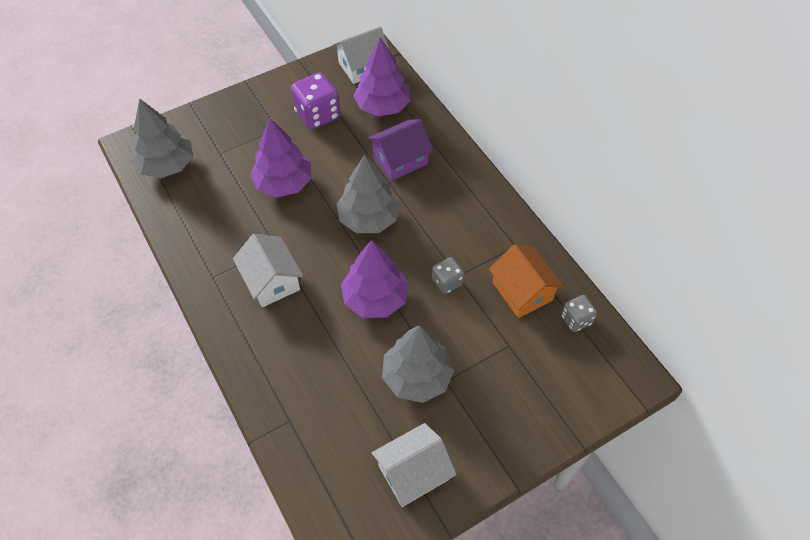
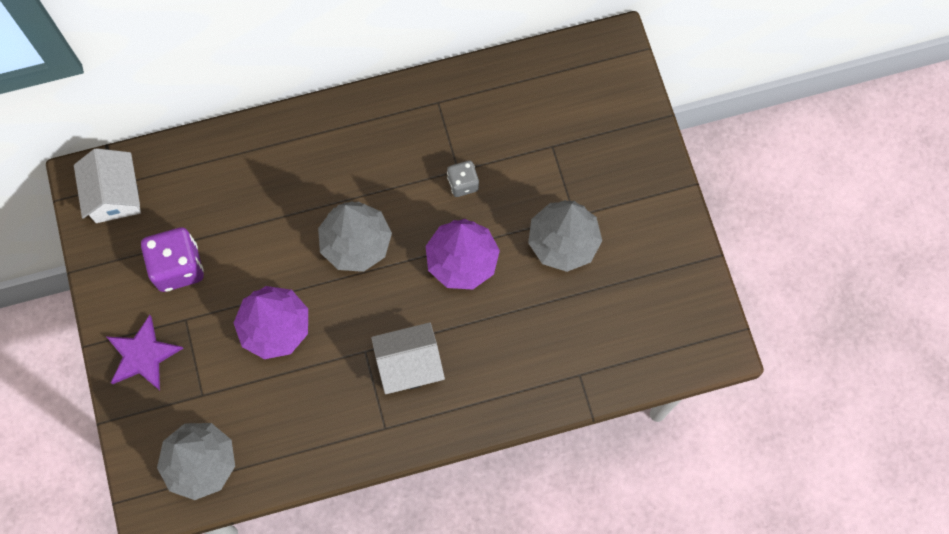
camera: 75 degrees left, 15 degrees up
purple tree [353,37,411,116] -> none
purple house [368,119,433,181] -> none
white house [372,423,457,507] -> none
orange house [489,244,564,318] -> none
grey dice [561,295,597,332] -> none
none -> purple star [107,315,184,390]

